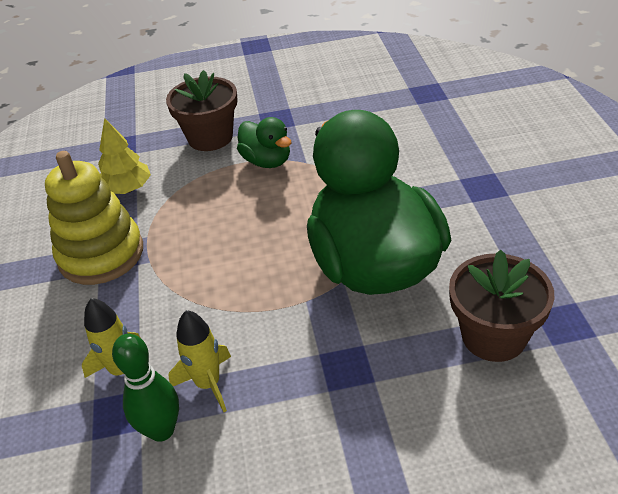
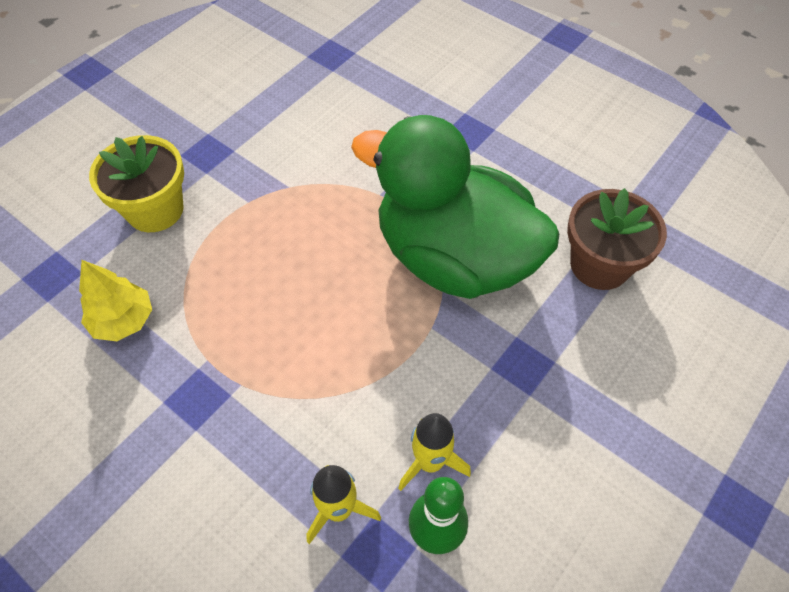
camera: 45 degrees left, 15 degrees up
yellow stacking toy [45,151,143,285] -> none
brown flower pot [166,70,238,151] -> yellow flower pot [89,135,184,232]
green duck [237,117,291,168] -> none

